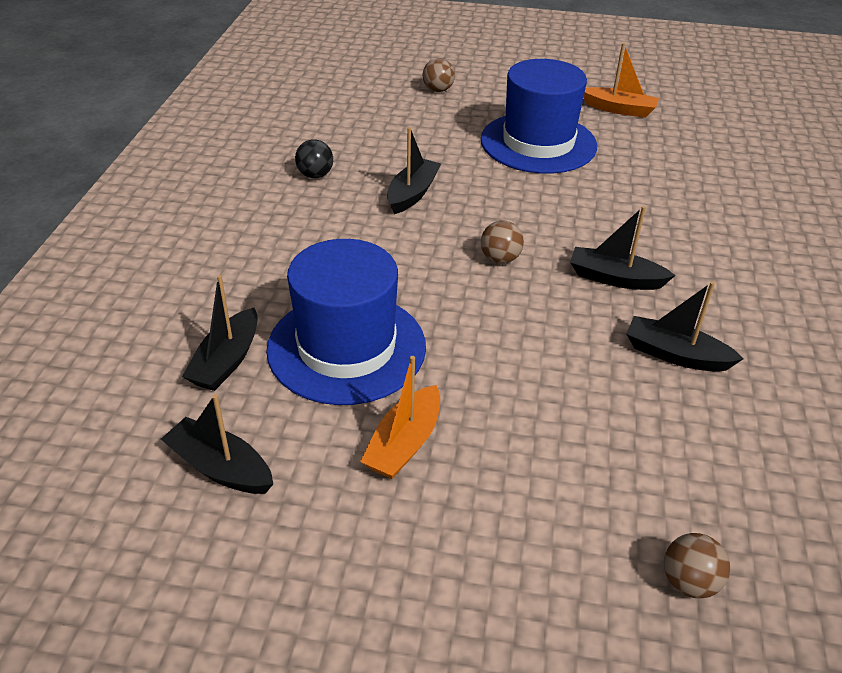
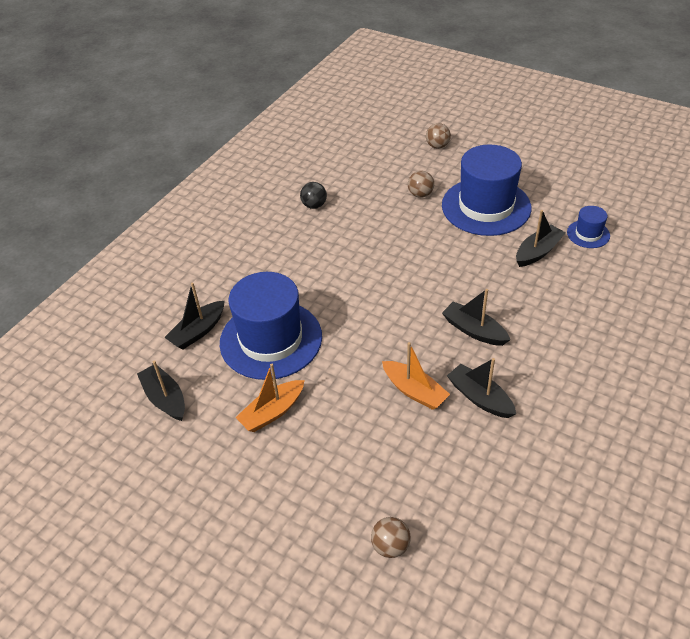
camera: 25 degrees right, 5 degrees up
black boat [387,127,441,214] -> black boat moved to [516,210,566,267]
brown ball [481,221,524,264] -> brown ball moved to [408,171,434,198]
orange boat [584,43,659,118] -> orange boat moved to [382,342,450,410]
none -> blue hat [567,206,610,248]

